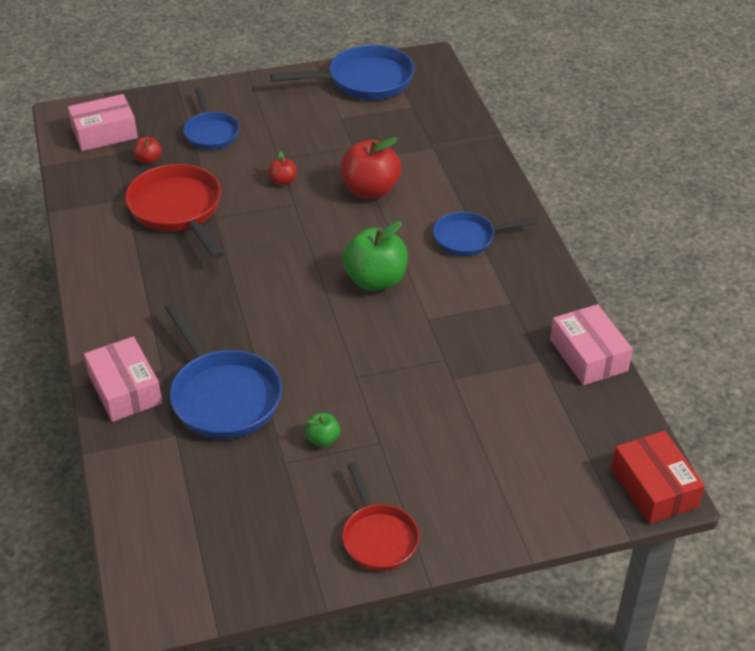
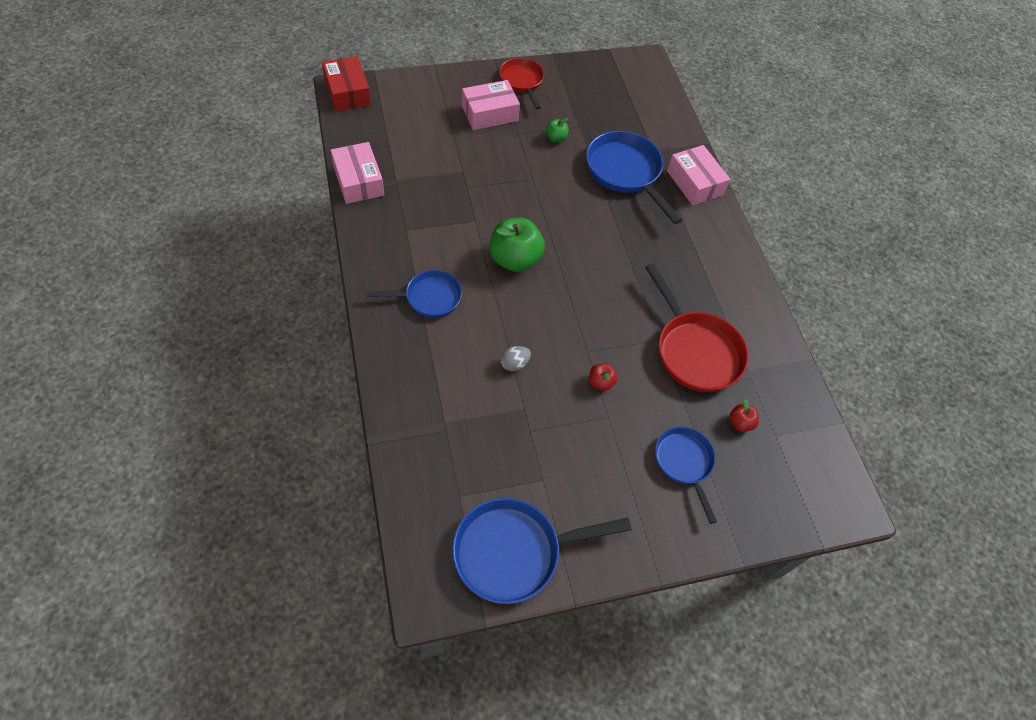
camera: 175 degrees right, 15 degrees up
pink box [68,94,138,151] -> pink box moved to [462,80,520,130]
red apple [341,137,401,199] -> grey egg [501,346,531,371]

